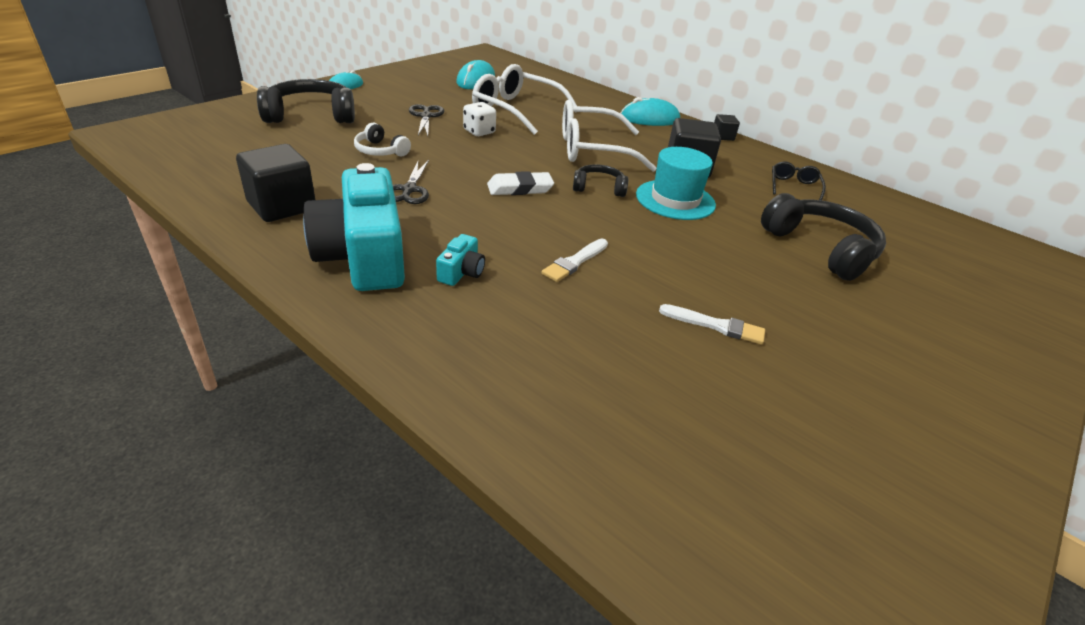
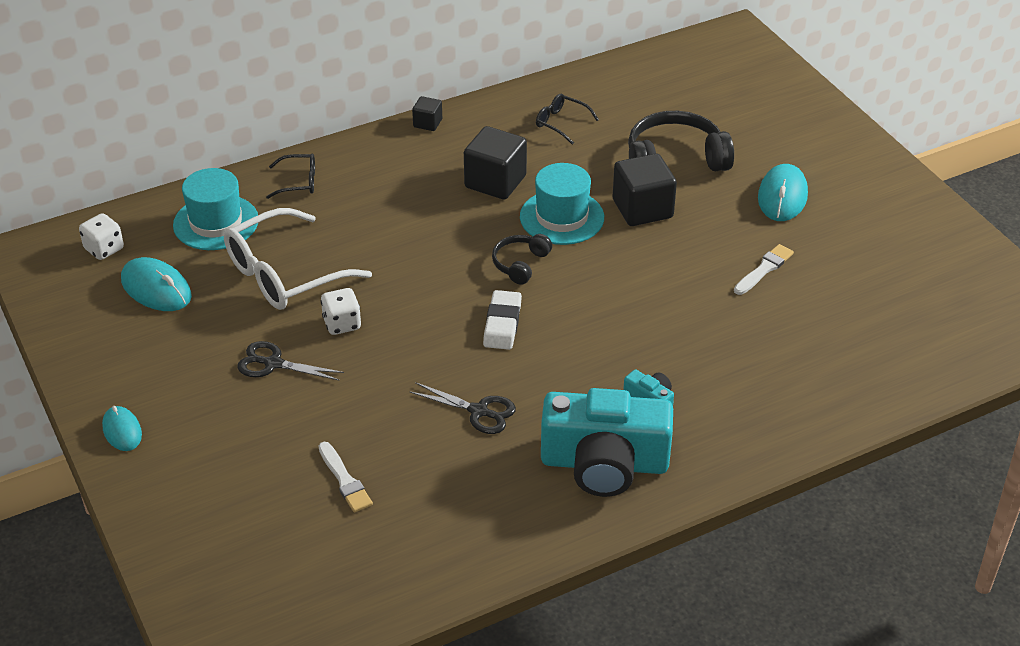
camera: 65 degrees left, 5 degrees up
black cube [236,144,315,222] -> black cube moved to [613,153,677,226]
black headphones [257,79,355,123] -> none
white headphones [354,123,411,156] -> none
white brush [542,239,608,282] -> white brush moved to [318,442,373,513]
white glasses [562,100,657,172] -> none
turquoise mouse [621,97,680,126] -> turquoise mouse moved to [758,164,808,221]
none -> white dice [79,213,124,260]
none -> turquoise hat [173,168,258,250]
none -> black glasses [266,153,315,199]

